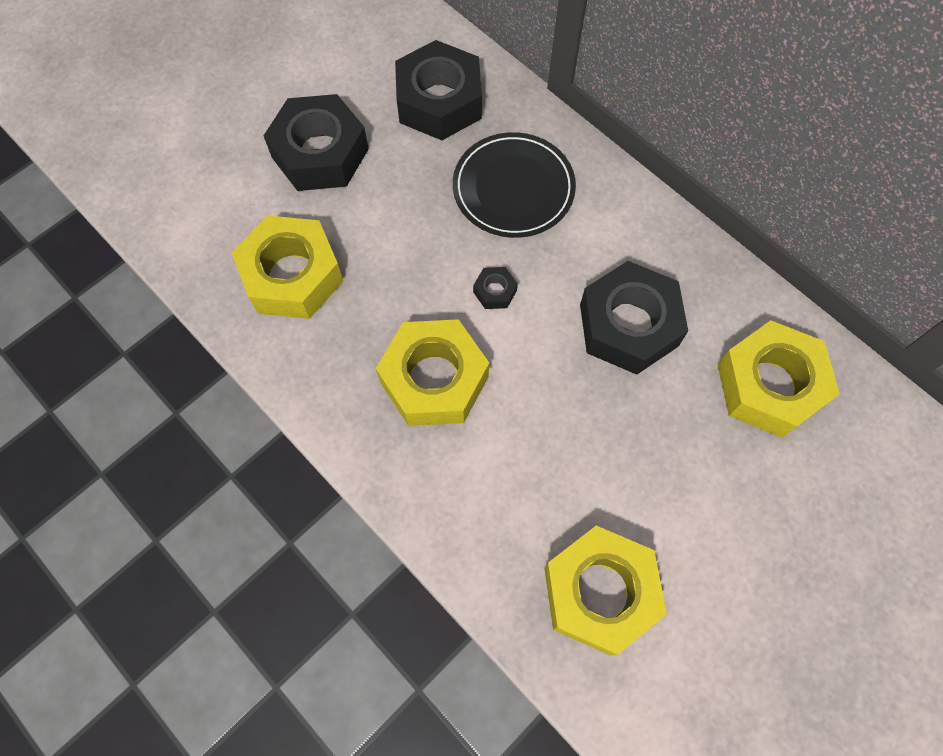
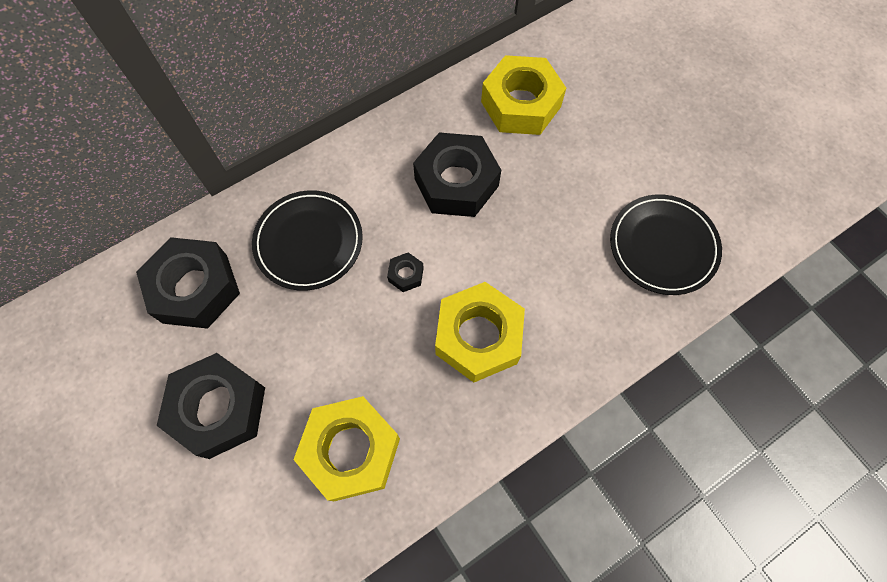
camera: 80 degrees left, 0 degrees up
yellow nut [544,526,667,656] -> black plate [610,194,722,295]

